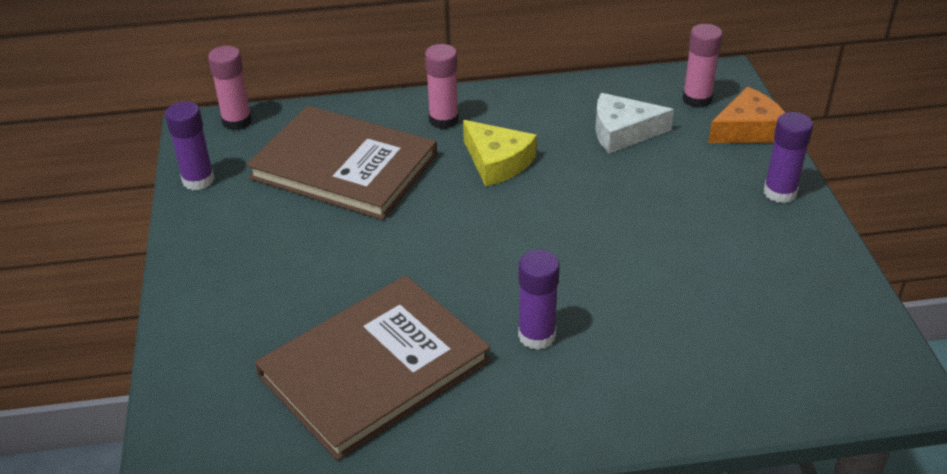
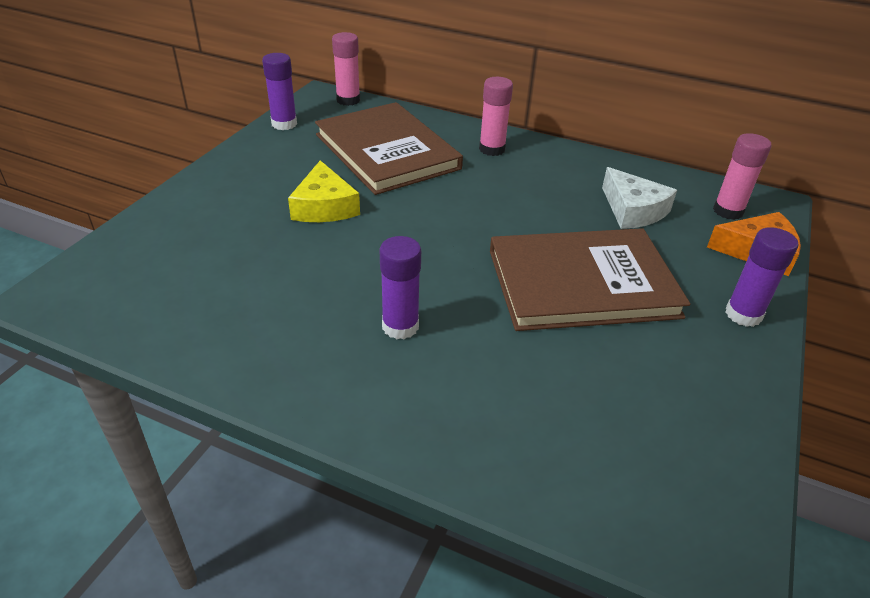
camera: 30 degrees right, 0 degrees up
brown book [255,275,491,461] -> brown book moved to [490,228,690,331]
yellow cheese [463,120,537,186] -> yellow cheese moved to [288,160,360,222]
white cheese [595,93,674,153] -> white cheese turned 150 degrees counterclockwise [602,167,677,229]

